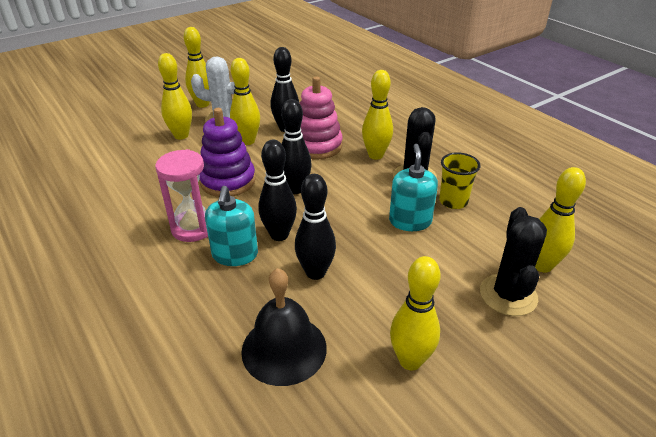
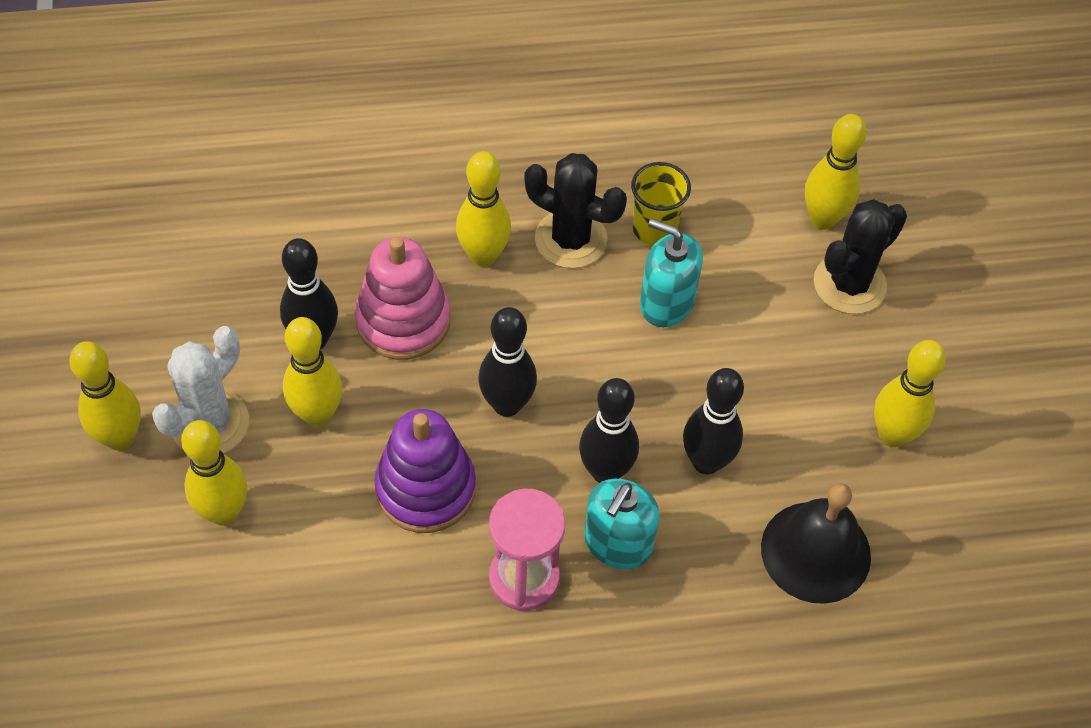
camera: 65 degrees left, 20 degrees up
turquoise soap dispenser [205,186,258,266] -> turquoise soap dispenser turned 90 degrees clockwise [584,479,660,569]
black cactus [480,207,547,316] -> black cactus turned 75 degrees counterclockwise [814,199,907,314]

